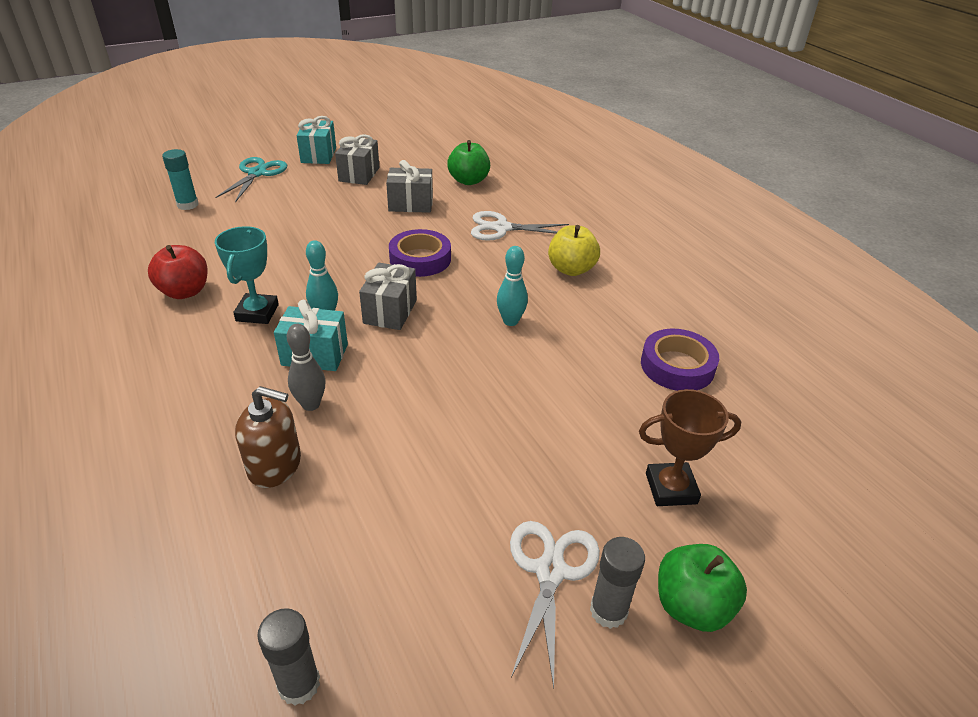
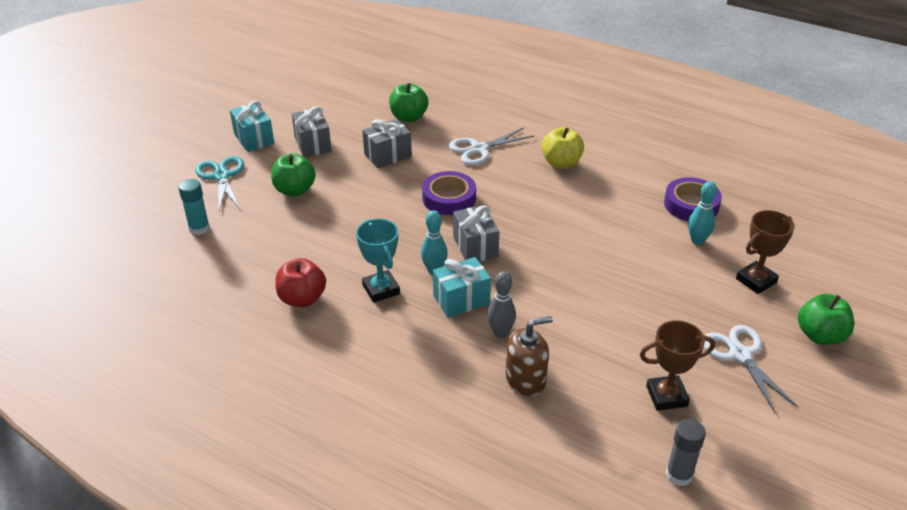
camera: 30 degrees left, 0 degrees up
turquoise bowling pin [497,246,528,326] -> turquoise bowling pin moved to [688,182,717,245]
grey glue stick [590,537,645,629] -> none
none -> green apple [271,153,316,196]
none -> brown trophy [640,320,715,411]

